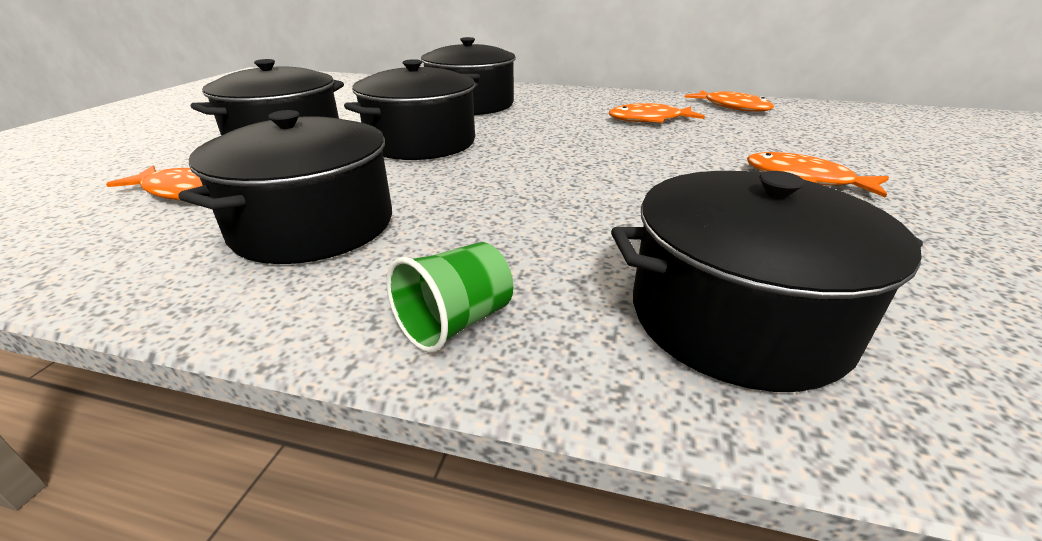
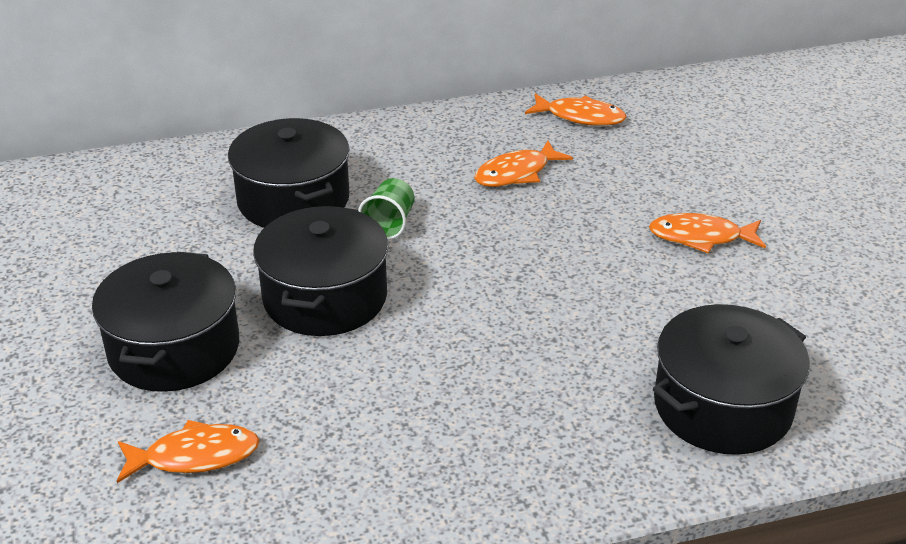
camera: 30 degrees left, 5 degrees up
black pot [178,110,392,264] -> none
green cup [386,242,513,353] -> green cup moved to [358,178,414,240]

